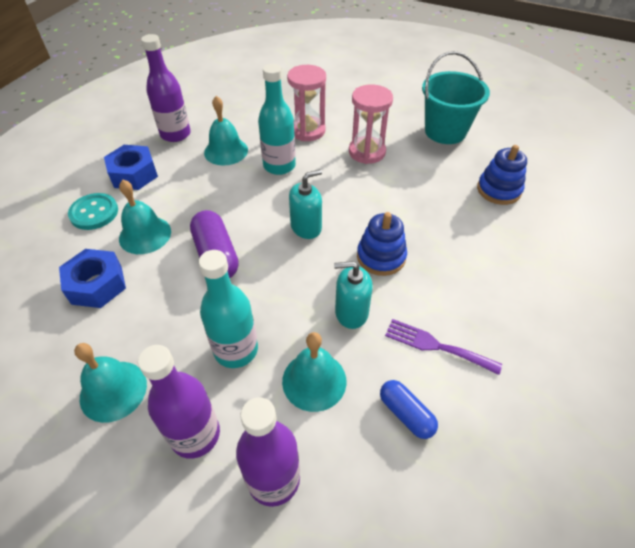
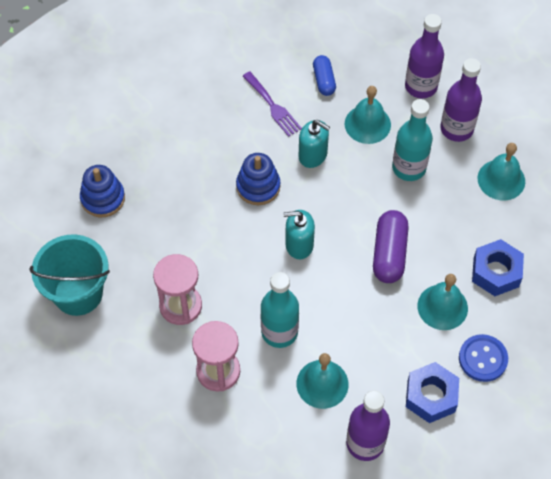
camera: 150 degrees left, 10 degrees up
turquoise button [68,193,118,230] -> blue button [459,334,508,382]

